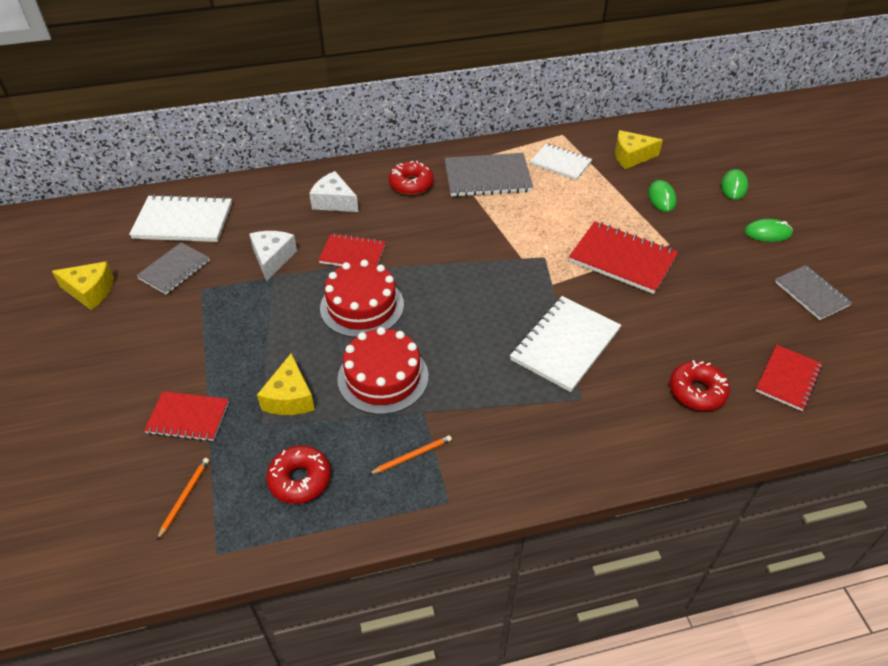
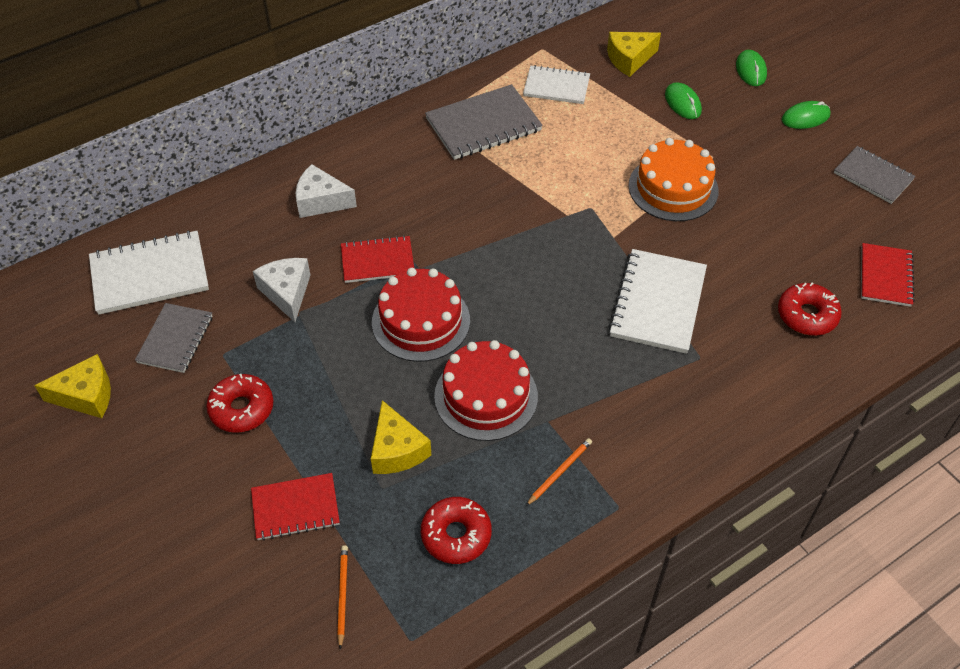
camera: 20 degrees left, 5 degrees up
red donut [389,161,434,195] -> red donut moved to [206,374,273,433]
red notebook [569,221,678,294] -> orange cake [628,138,719,221]

